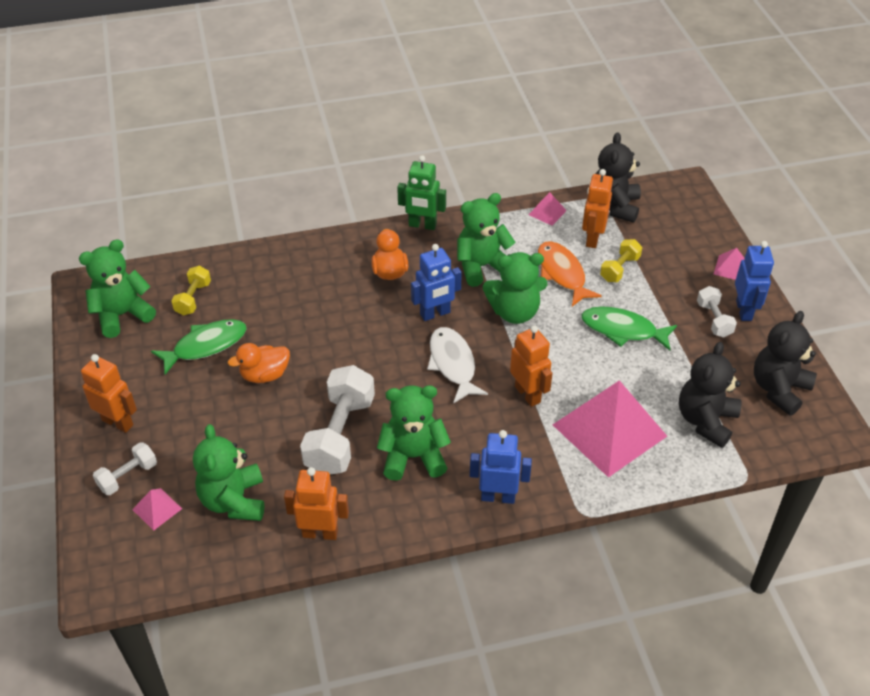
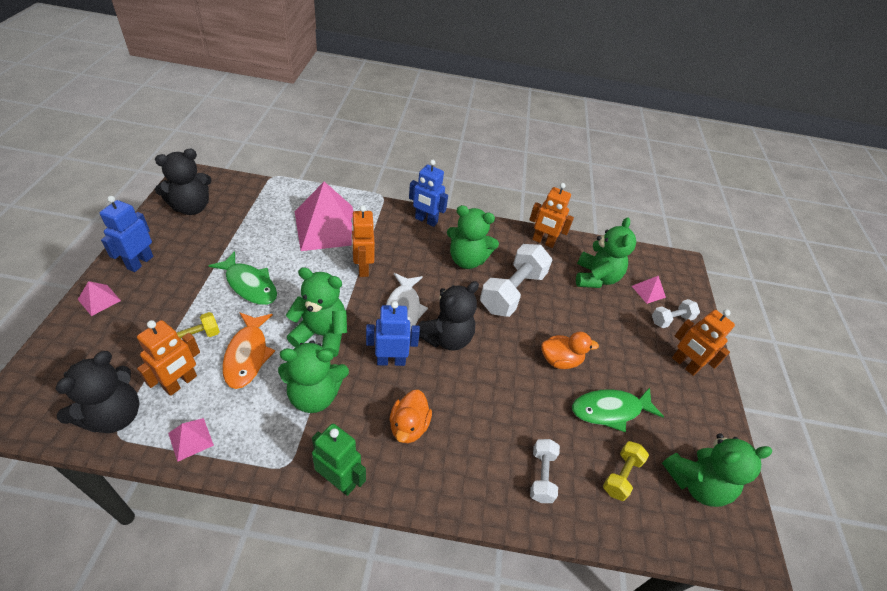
camera: 165 degrees left, 0 degrees up
black teddy bear [679,342,741,448] -> black teddy bear moved to [418,281,479,351]
white dumbbell [697,286,737,337] -> white dumbbell moved to [530,439,560,503]

